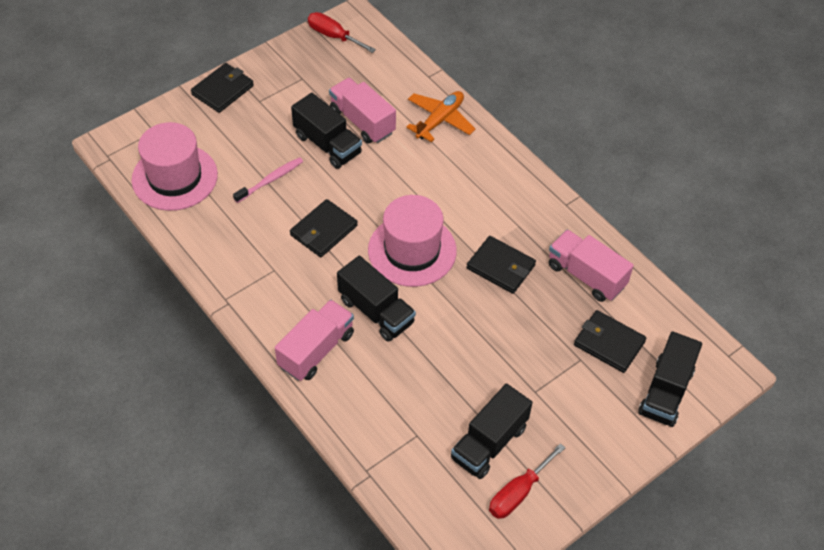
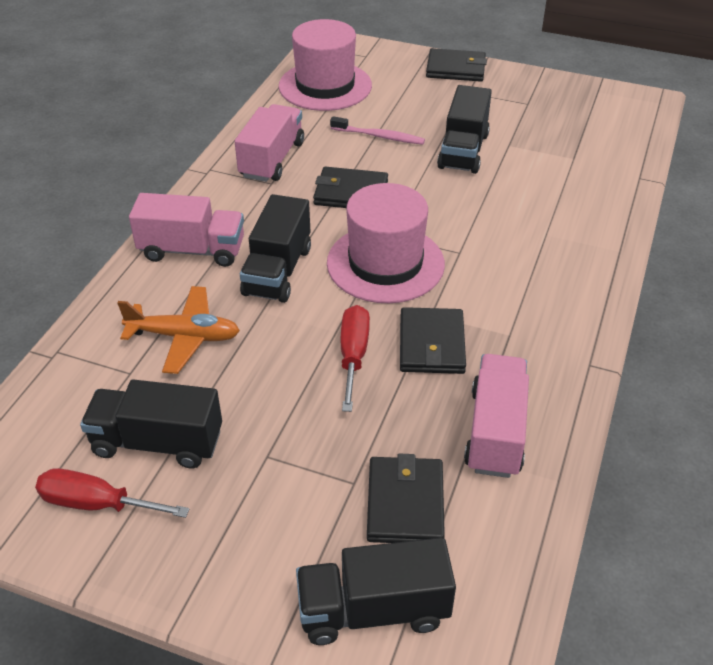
camera: 60 degrees right, 10 degrees down
red screwdriver [308,12,376,53] -> red screwdriver moved to [341,305,370,412]
pink truck [329,78,396,144] -> pink truck moved to [235,104,304,182]
orange plane [406,91,476,142] -> orange plane moved to [117,286,240,374]

